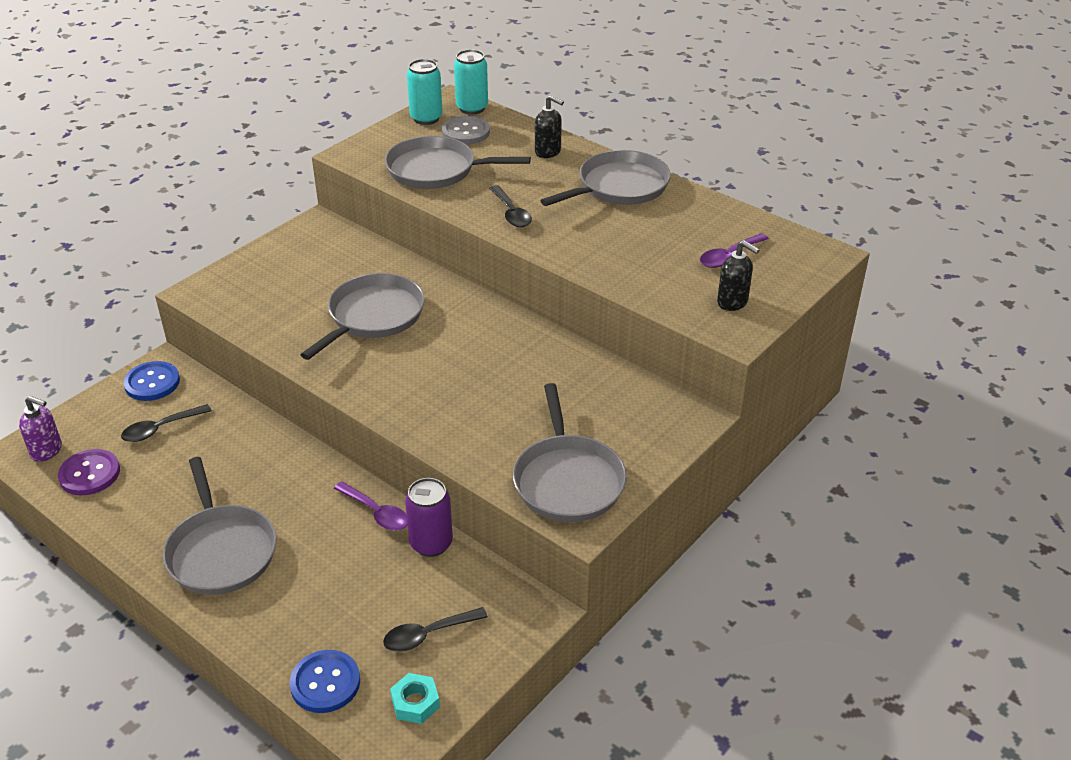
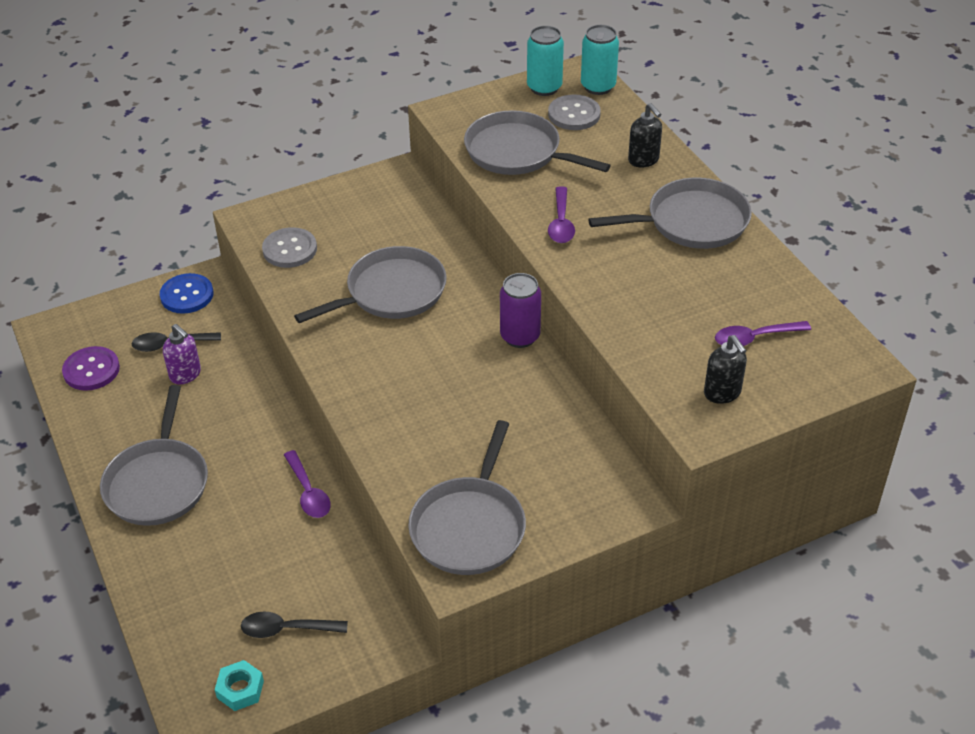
camera: 25 degrees right, 5 degrees up
purple soap dispenser [19,396,62,462] -> purple soap dispenser moved to [163,324,201,385]
blue button [290,650,360,713] -> none
purple can [405,478,453,557] -> purple can moved to [500,273,541,348]
black spoon [489,185,532,227] -> purple spoon [548,186,575,243]
none -> grey button [262,227,317,268]

